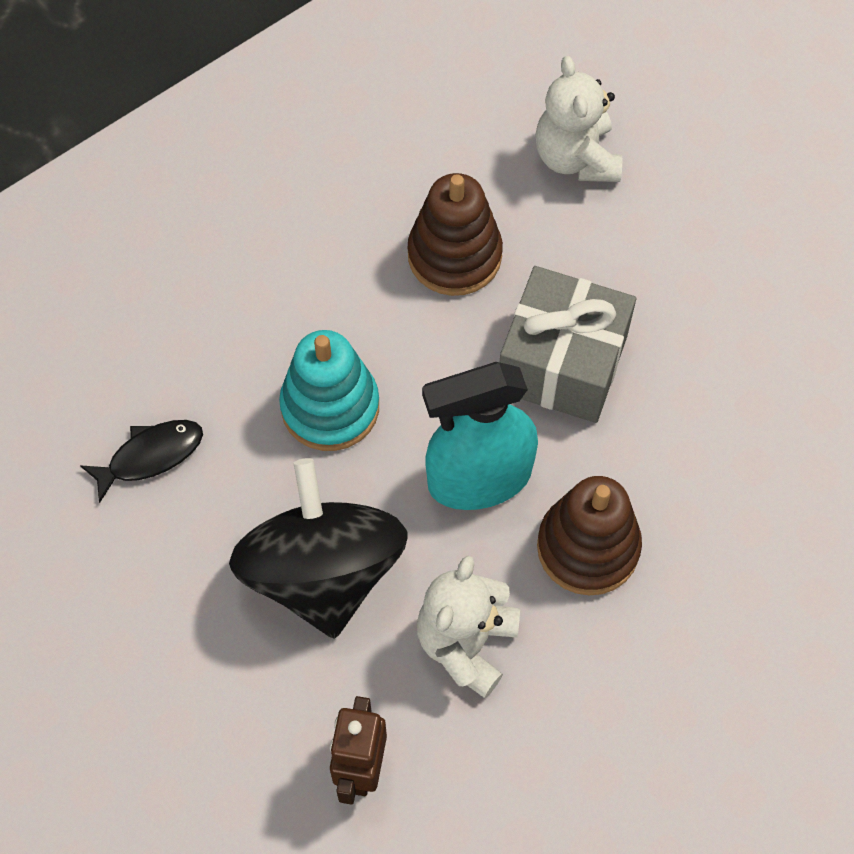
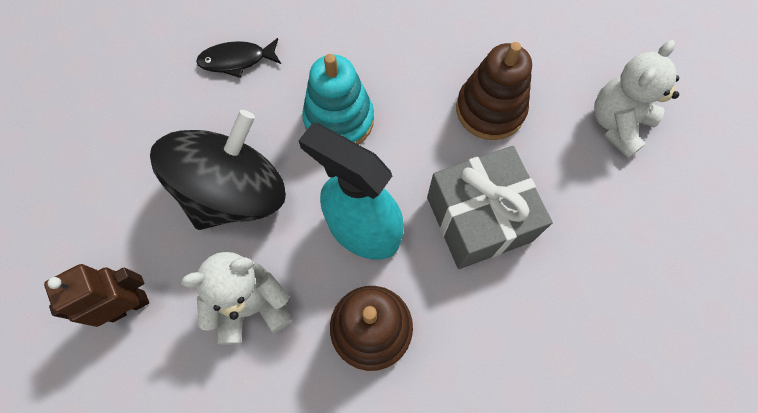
camera: 50 degrees right, 5 degrees up
black fish [80,420,203,503] -> black fish turned 150 degrees clockwise [196,38,281,78]

